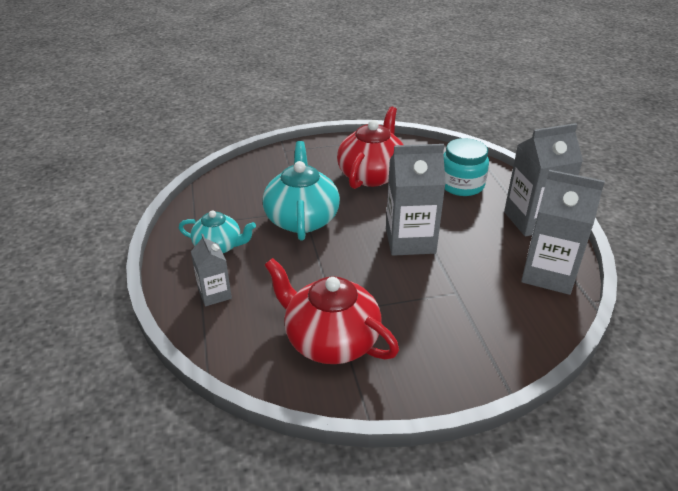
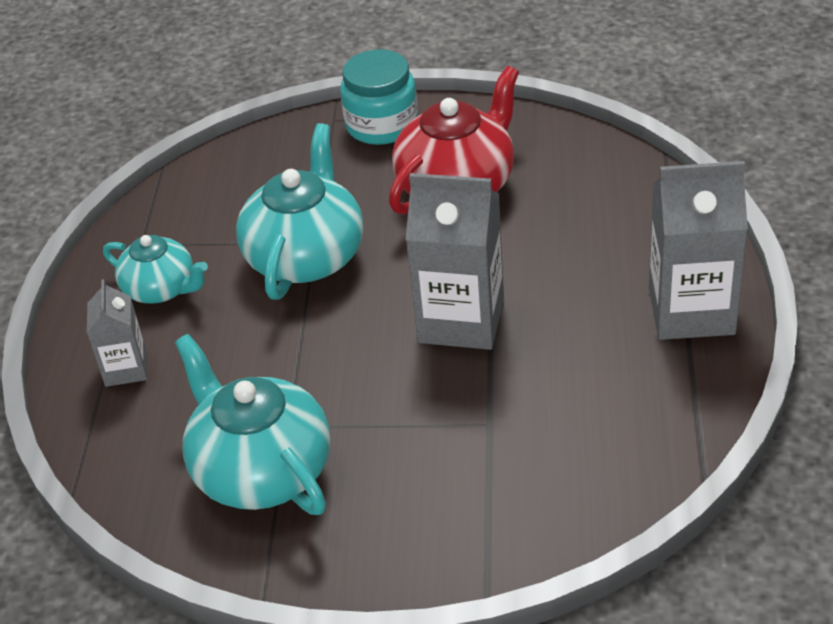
camera: 20 degrees right, 5 degrees up
red teapot [265,258,399,364] -> turquoise teapot [175,334,330,515]
turquoise jar [443,138,489,196] -> turquoise jar moved to [340,49,418,145]
grey carton [521,170,605,295] -> none

